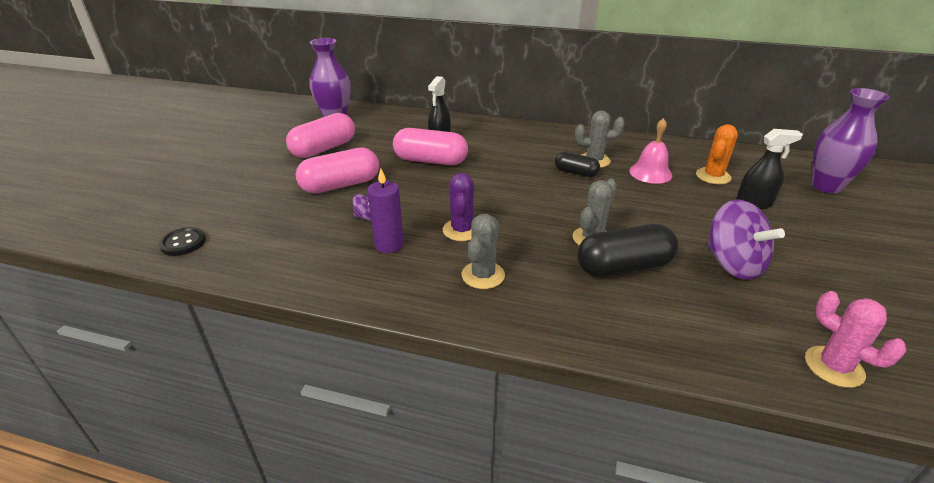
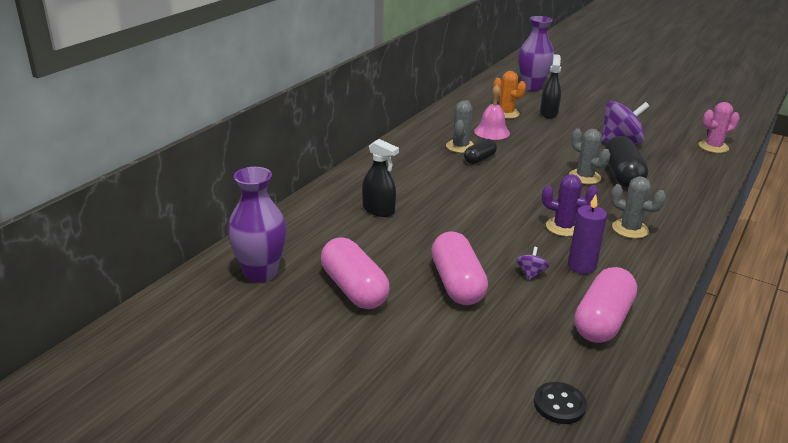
camera: 75 degrees left, 5 degrees down
pink capsule [393,128,468,165] -> pink capsule moved to [574,267,637,343]

